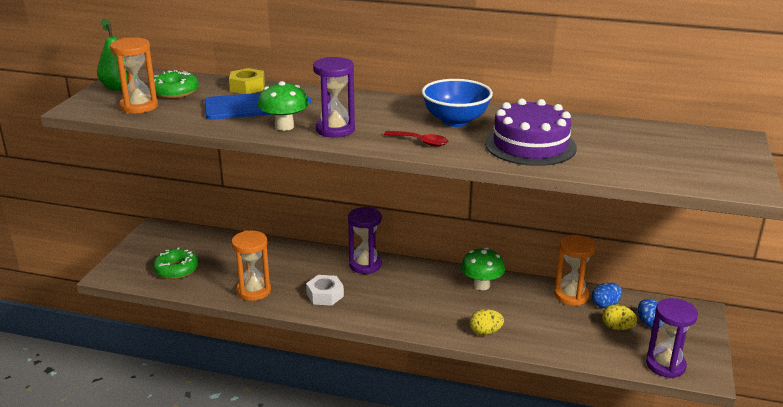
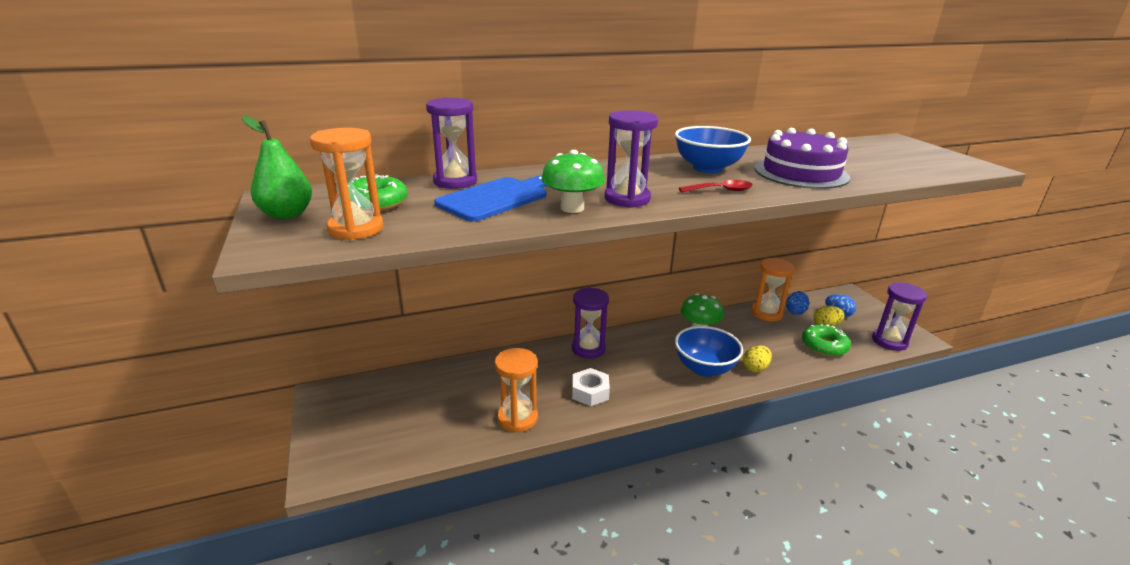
camera: 35 degrees left, 0 degrees up
green donut [153,247,199,279] -> green donut moved to [802,324,851,357]
yellow nut [229,68,265,94] -> purple hourglass [426,97,477,189]
none -> blue bowl [675,326,743,377]

